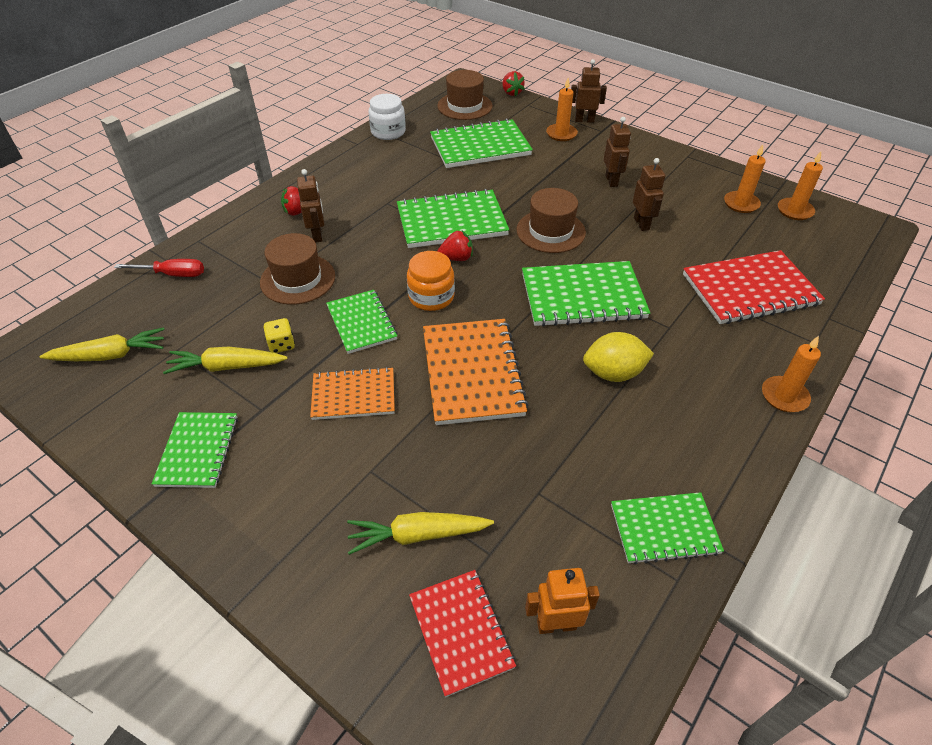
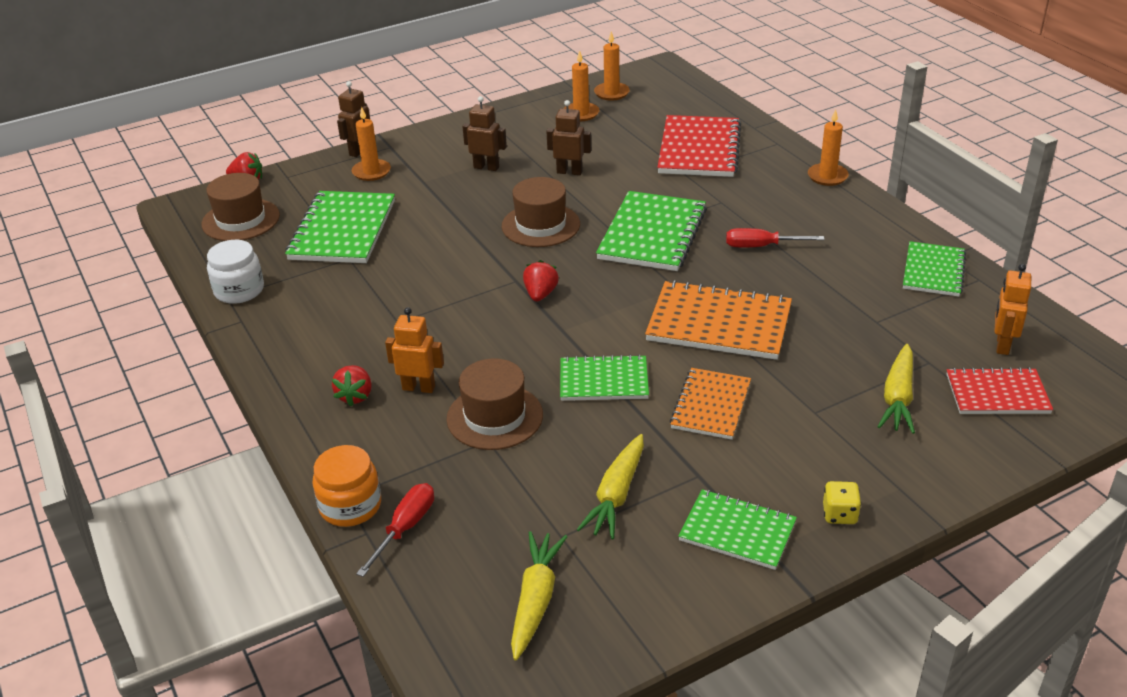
camera: 65 degrees left, 10 degrees down
yellow dice [264,318,295,353] -> yellow dice moved to [823,481,861,524]
brown robot [297,169,324,243] -> orange robot [385,307,444,393]
green notebook [397,189,509,248] -> none
orange jar [407,251,455,311] -> orange jar moved to [312,445,381,527]
yellow lemon [583,332,654,382] -> red screwdriver [726,228,825,248]

